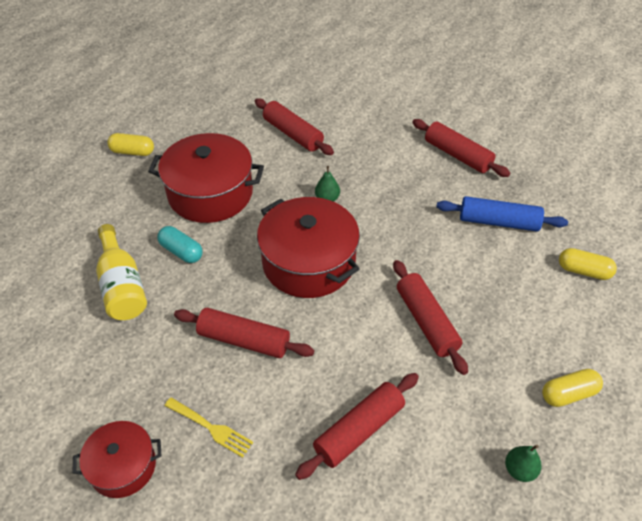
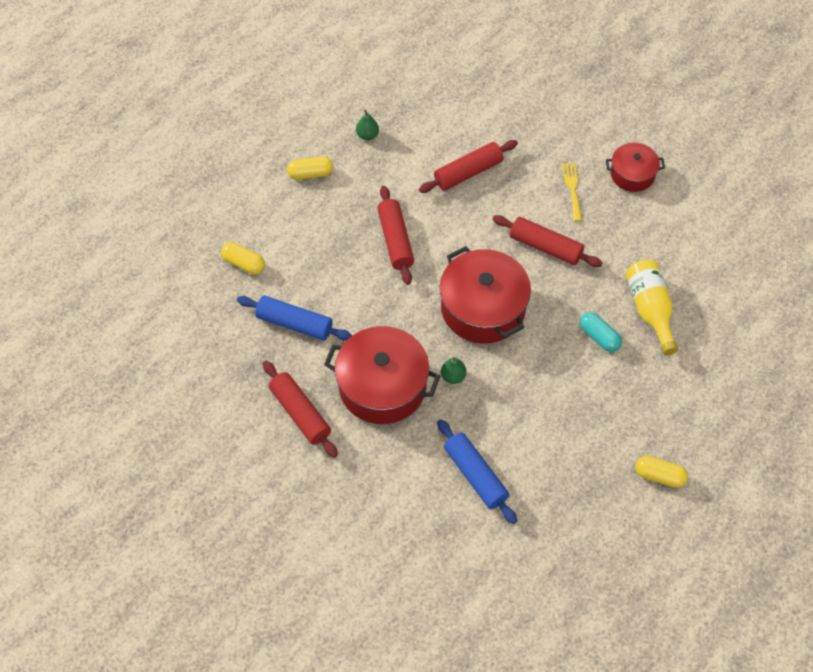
camera: 170 degrees left, 10 degrees up
red pot [148,133,264,223] -> red pot moved to [324,326,440,424]
yellow fork [164,397,253,458] -> yellow fork turned 45 degrees clockwise [562,162,582,221]
red rolling pin [255,98,334,155] -> blue rolling pin [437,419,517,524]

